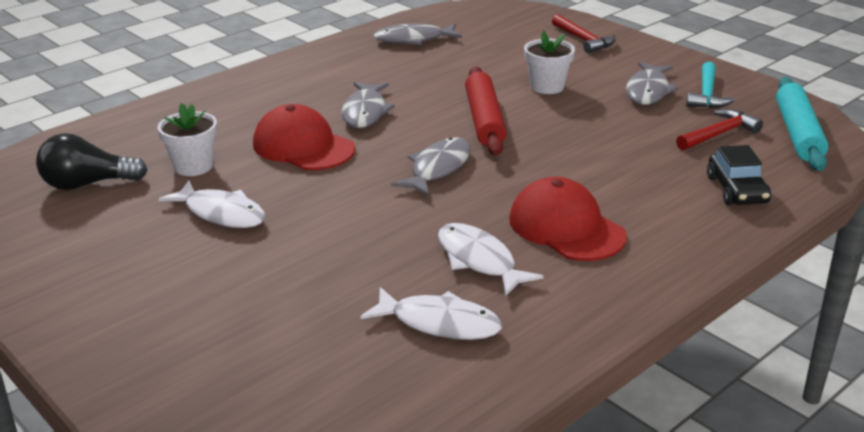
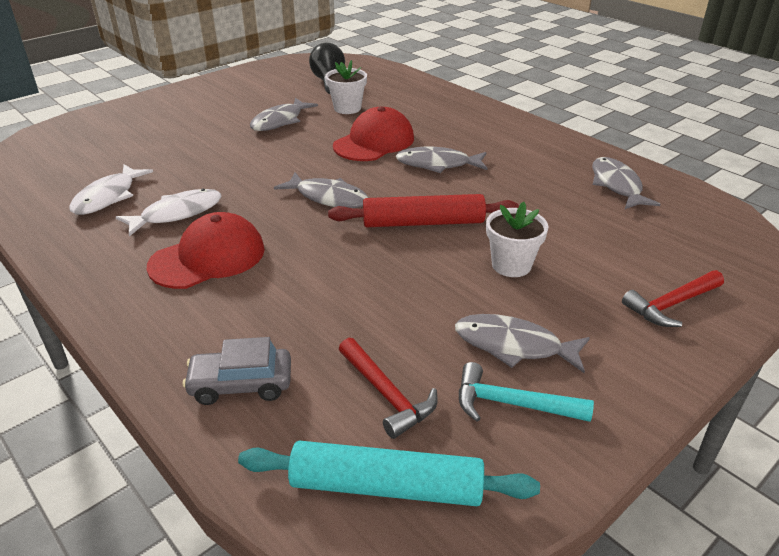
camera: 90 degrees right, 5 degrees up
white fish [158,180,266,228] -> grey fish [250,98,318,131]
black car [707,145,771,205] -> grey car [183,337,291,405]

